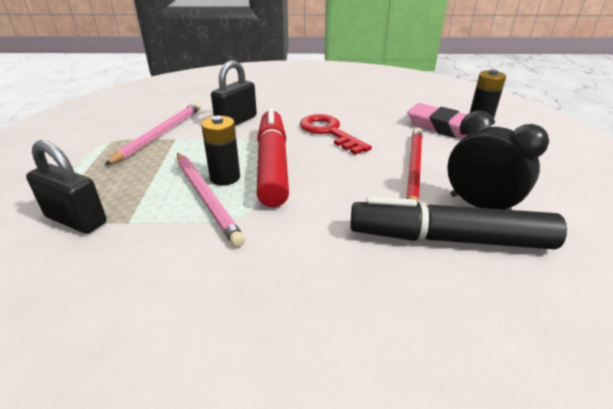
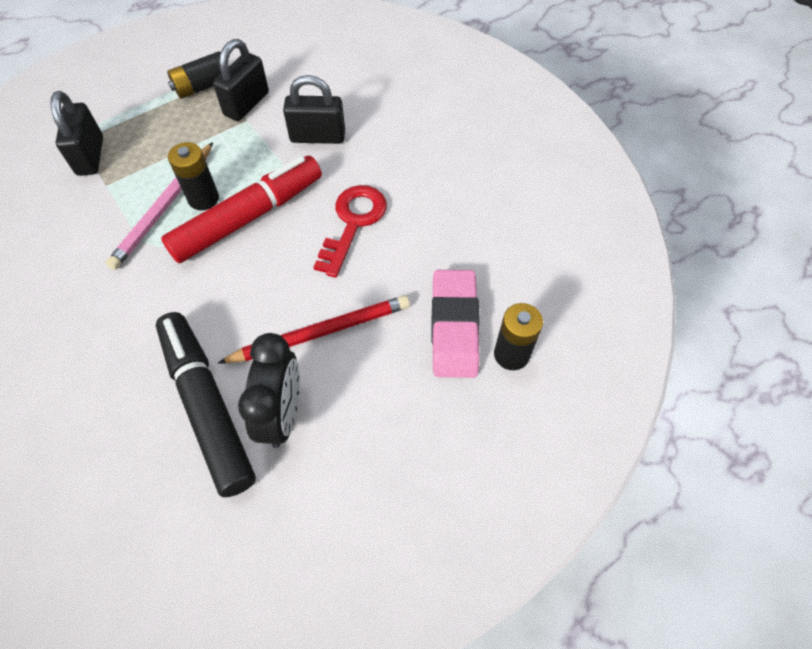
camera: 55 degrees right, 25 degrees up
pink pencil [104,102,201,165] -> black padlock [213,39,269,121]
none -> black battery [167,51,229,99]

